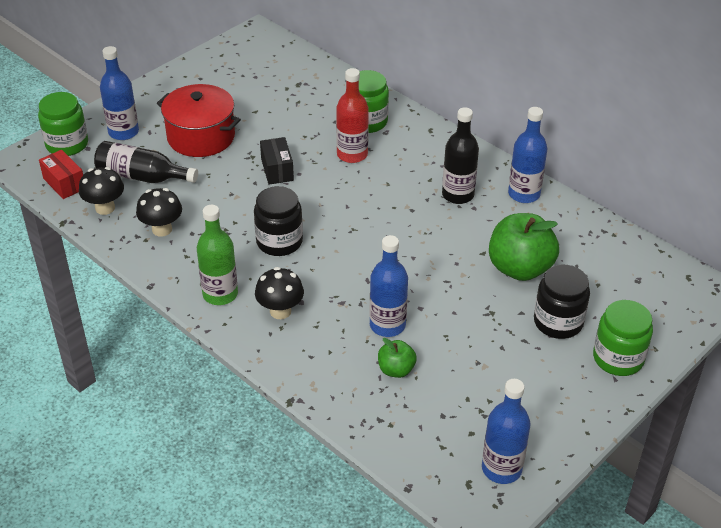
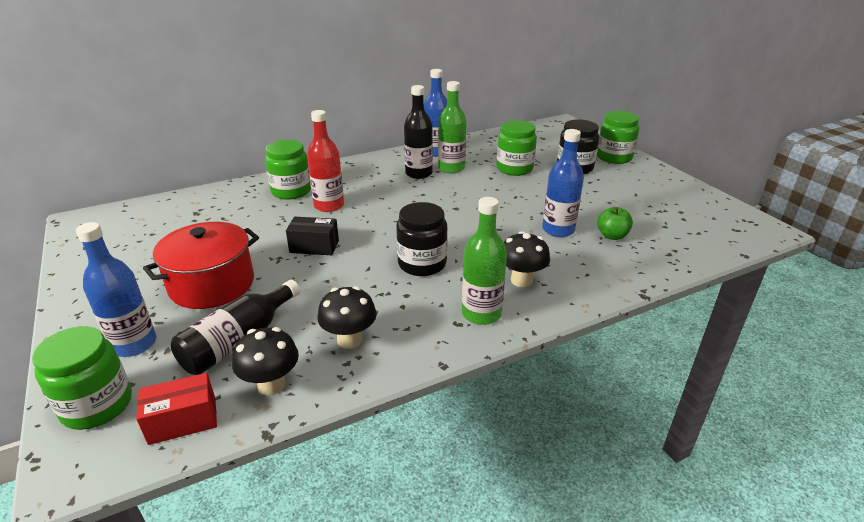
camera: 70 degrees left, 10 degrees down
blue bottle [482,379,531,484] -> none
green apple [489,213,559,281] -> green jar [496,120,537,176]
none -> green bottle [438,81,467,173]

